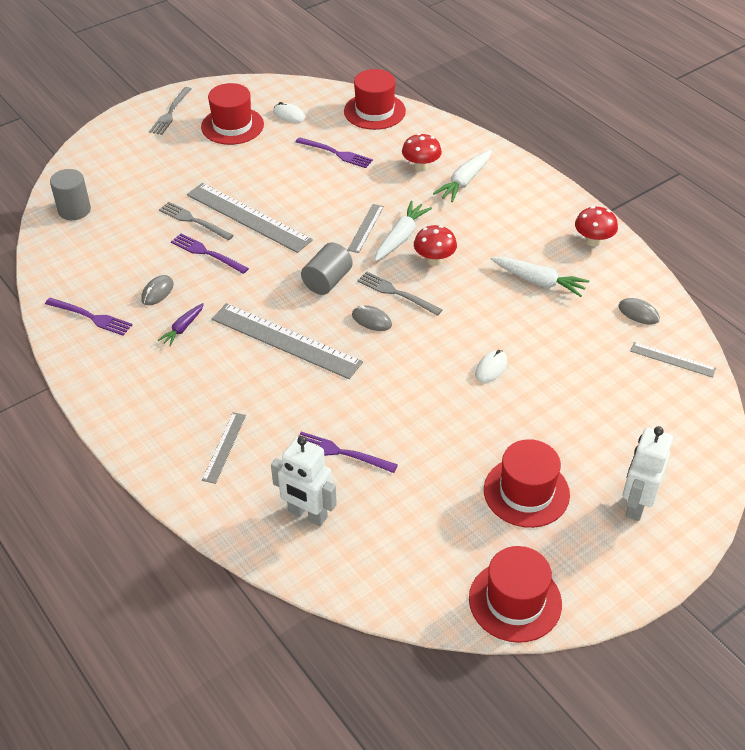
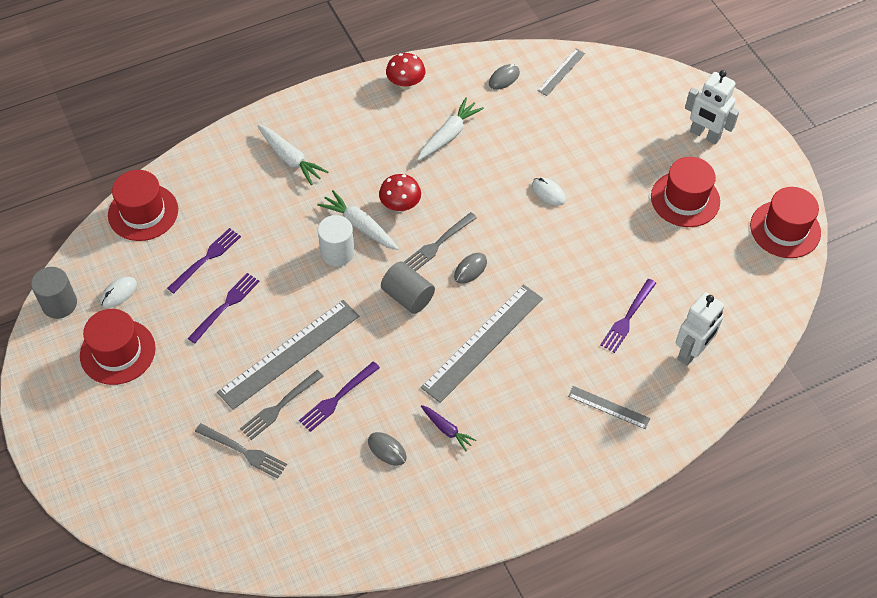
camera: 80 degrees left, 10 degrees up
purple fork [45,298,132,336] -> purple fork moved to [188,273,260,343]
grey cylinder [50,169,91,220] -> grey cylinder moved to [31,267,77,319]
grey fork [149,87,191,135] -> grey fork moved to [195,423,287,479]
grey ruler [347,204,384,253] -> white cylinder [318,215,355,266]
red mushroom [402,133,442,172] -> none

